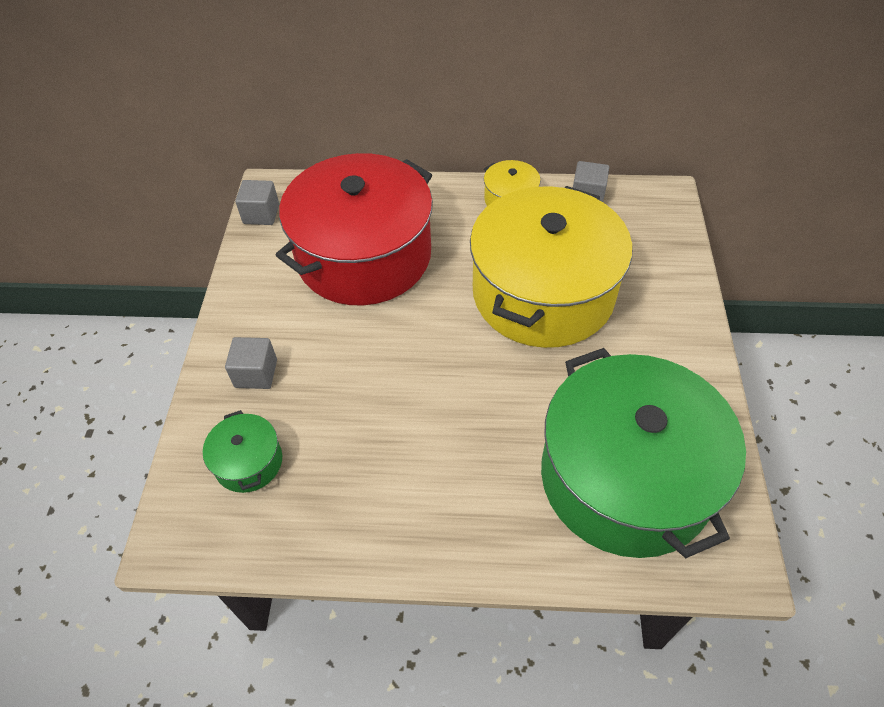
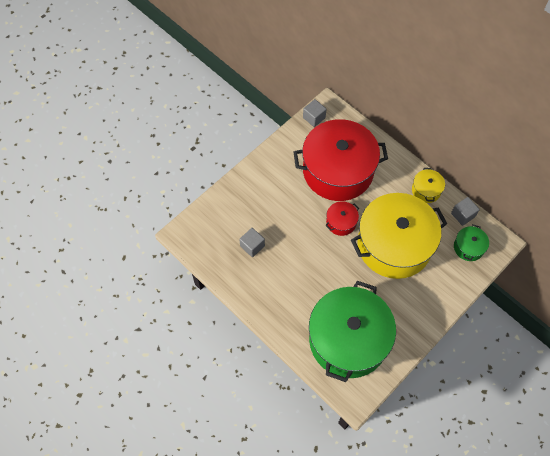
camera: 40 degrees right, 10 degrees up
green pot [203,410,282,493] -> green pot moved to [454,224,489,261]
grey cube [225,337,277,389] -> grey cube moved to [239,228,265,257]
none -> red pot [325,201,359,236]

